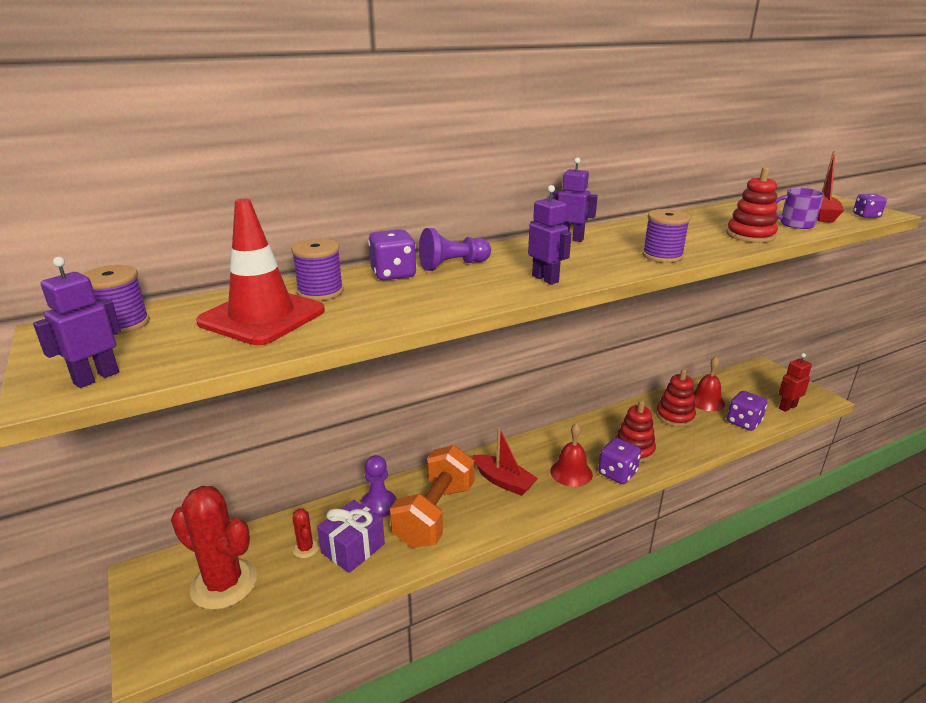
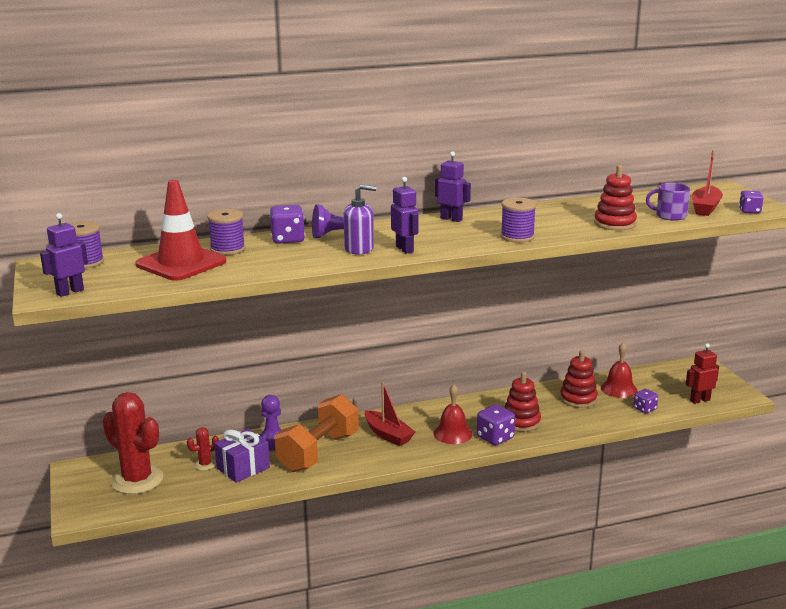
camera: 10 degrees right, 5 degrees down
red cactus [292,508,319,558] -> red cactus turned 75 degrees clockwise [187,427,219,471]
purple dice [727,391,767,431] -> purple dice [633,389,658,413], size x0.64
none -> purple soap dispenser [343,184,377,255]

